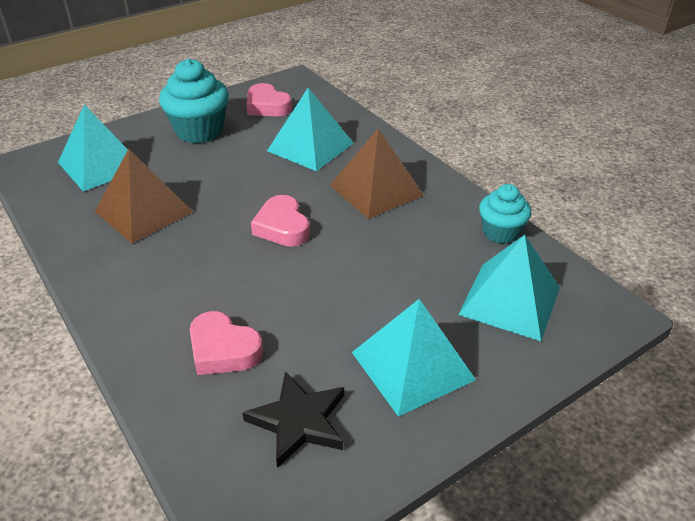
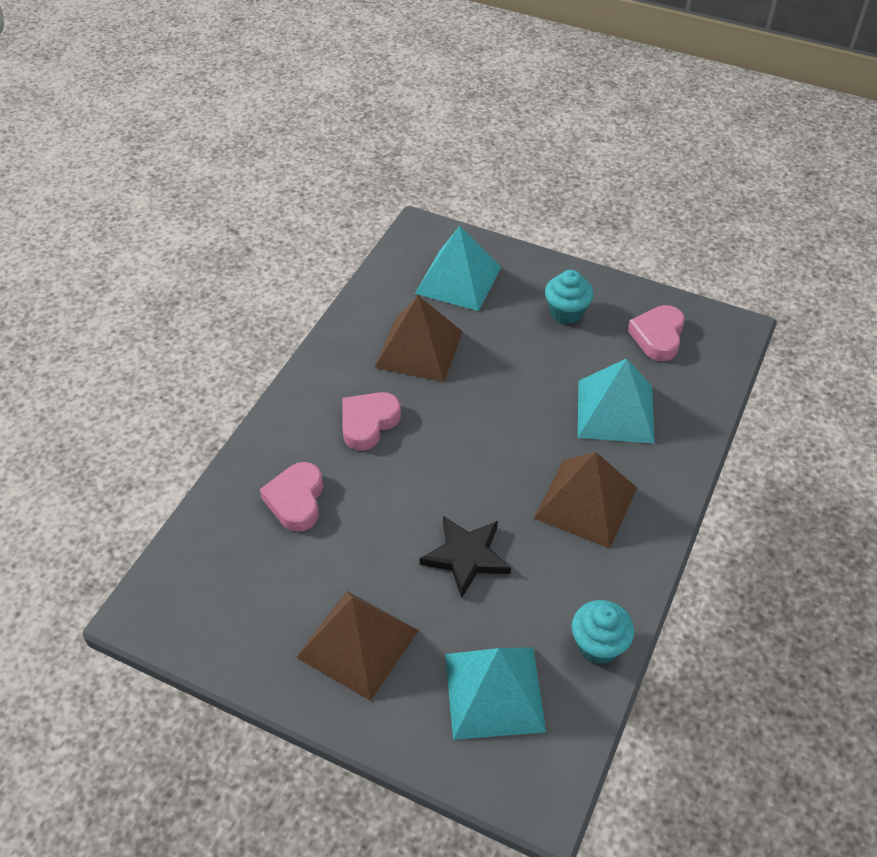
camera: 60 degrees right, 10 degrees up
turquoise cupcake [159,59,229,144] -> turquoise cupcake [545,270,594,324], size x0.62
black star [242,371,344,468] -> black star moved to [420,516,511,598]
pink heart [251,195,310,247] -> pink heart moved to [342,392,401,451]
turquoise pyramid [352,299,476,417] -> brown pyramid [296,591,419,701]

